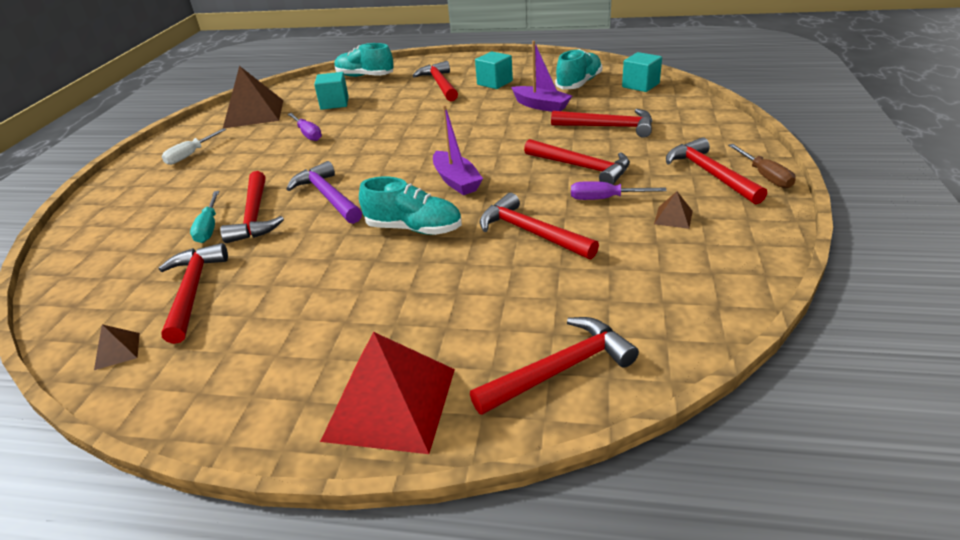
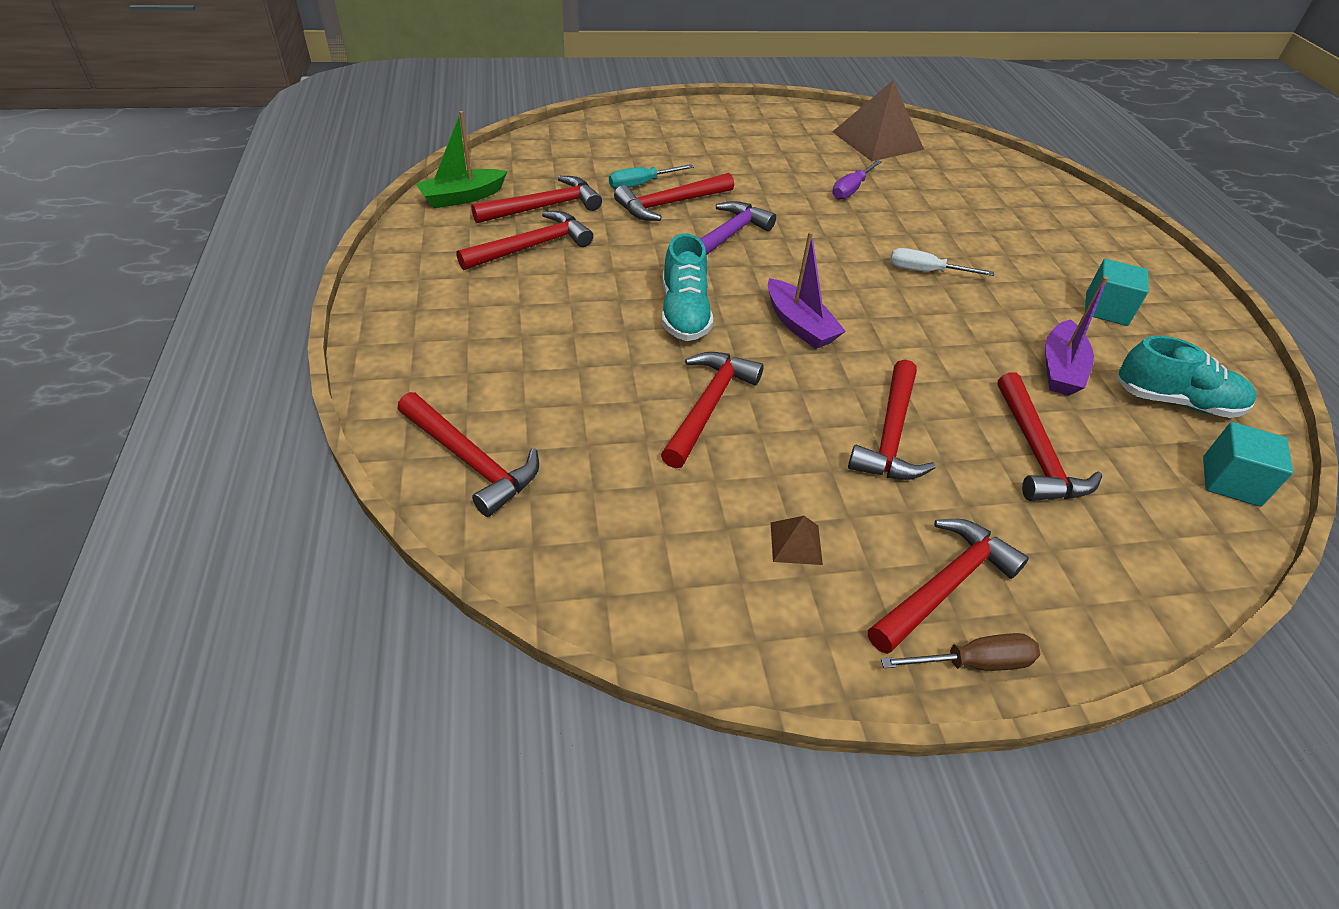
camera: 65 degrees right, 10 degrees up
brown pyramid [94,324,140,370] -> green boat [416,111,507,208]
white screwdriver [162,128,226,165] -> white screwdriver moved to [890,248,994,276]
turquoise cube [314,72,349,110] -> none
red pyramid [320,332,455,454] -> none
turquoise shoe [334,43,394,77] -> none
red hammer [413,61,458,101] -> red hammer moved to [456,211,593,270]
purple boat [433,105,483,195] -> purple boat turned 75 degrees counterclockwise [768,232,846,349]
purple screwdriver [571,181,667,200] -> none
brown screwdriver [728,144,796,188] -> brown screwdriver turned 150 degrees counterclockwise [881,633,1040,671]

